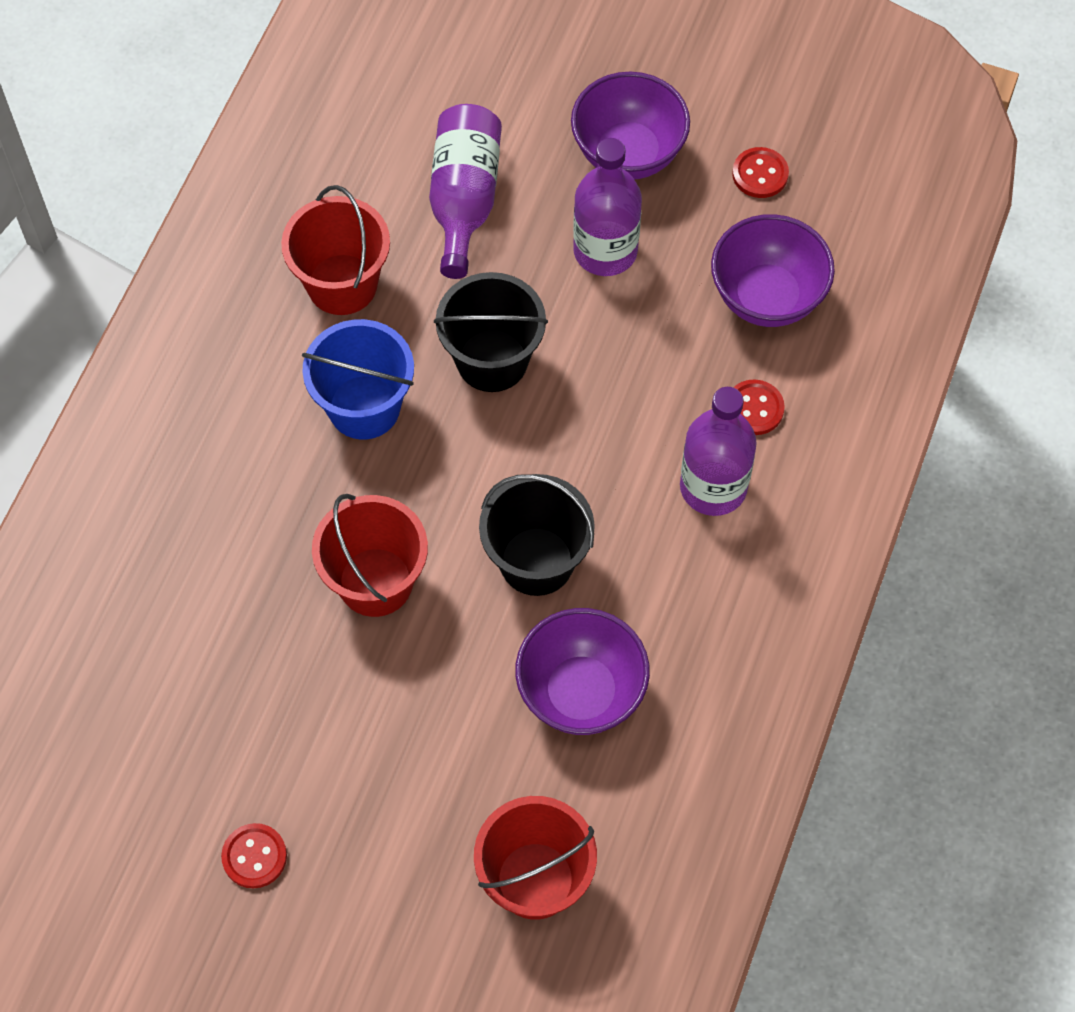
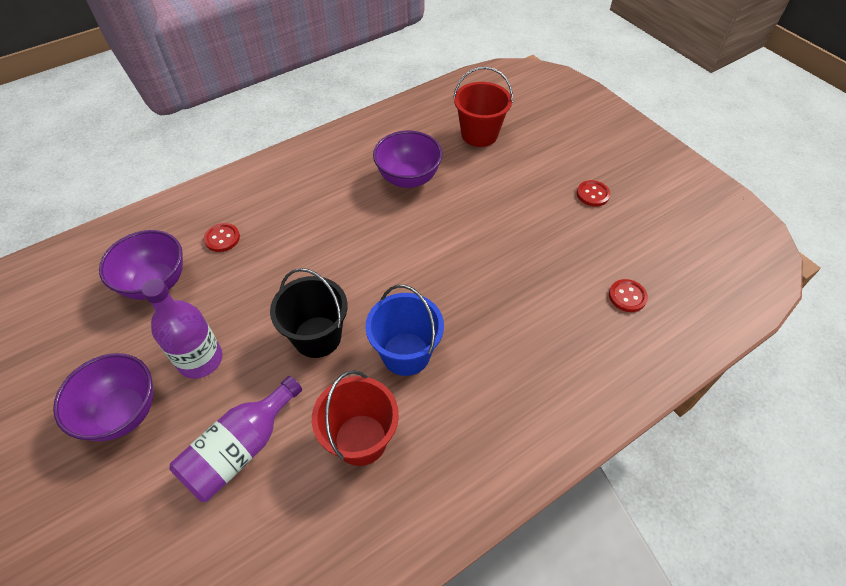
camera: 145 degrees left, 10 degrees down
red bucket [312,494,428,617] -> none
black bucket [479,474,595,596] -> none
purple bottle [680,387,757,516] -> none
red button [732,147,789,198] -> red button moved to [609,279,648,312]

